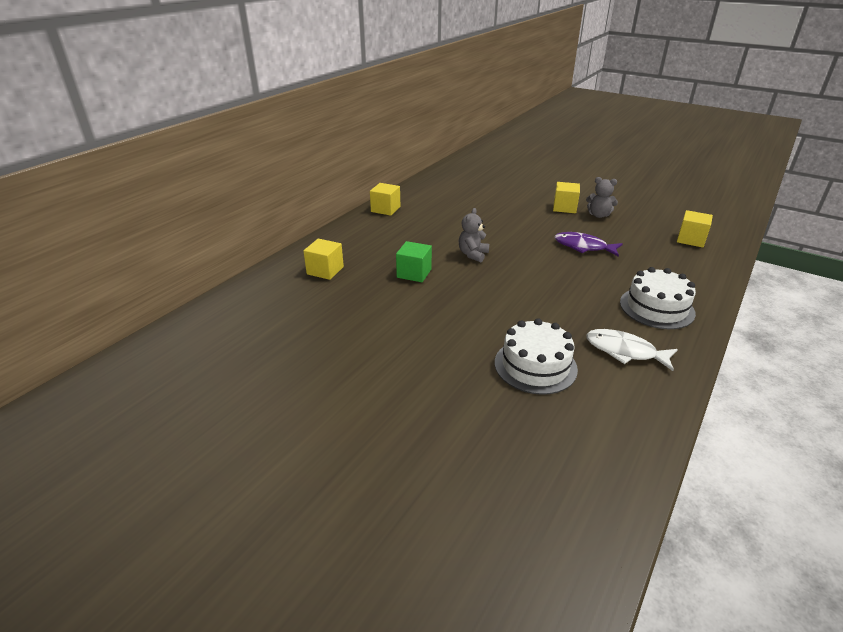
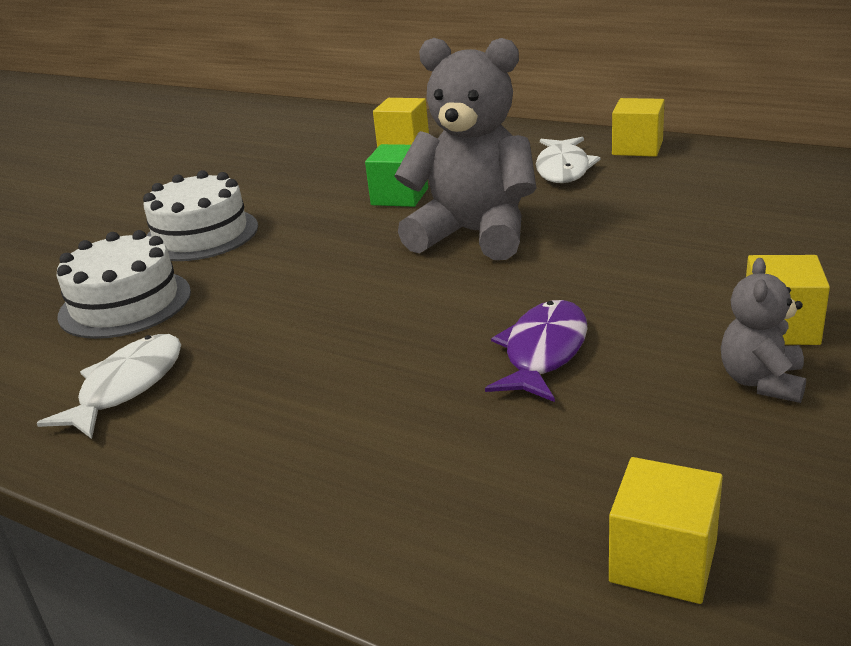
camera: 90 degrees right, 5 degrees down
grey teddy bear [459,208,489,262] -> grey teddy bear [394,38,537,260], size x2.06
white cake [620,267,696,329] -> white cake moved to [143,170,258,261]
none -> white fish [536,137,600,183]

